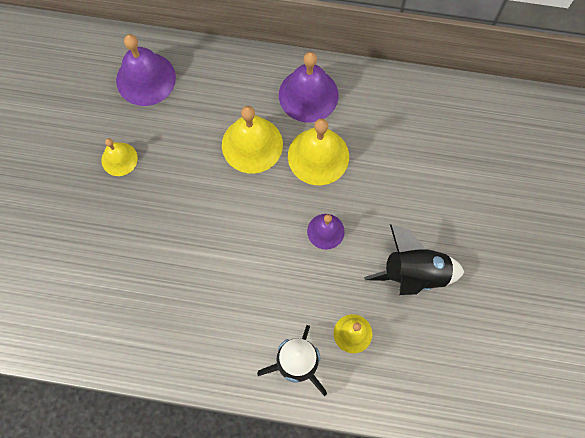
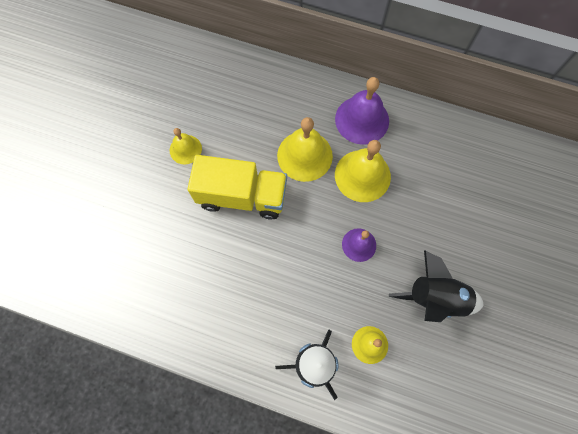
camera: 10 degrees right, 0 degrees up
purple bell [116,34,176,106] -> none
none -> yellow truck [188,155,287,219]

